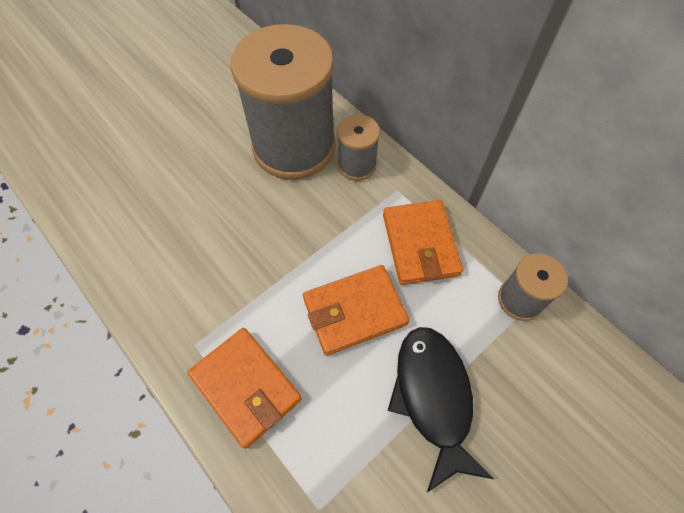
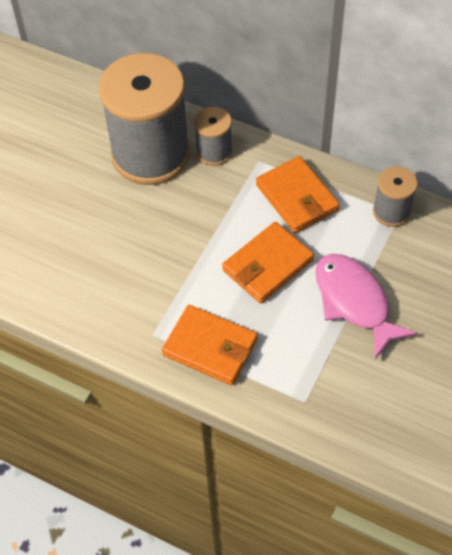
camera: 20 degrees left, 5 degrees down
black fish [387,327,493,493] -> pink fish [315,254,417,359]

